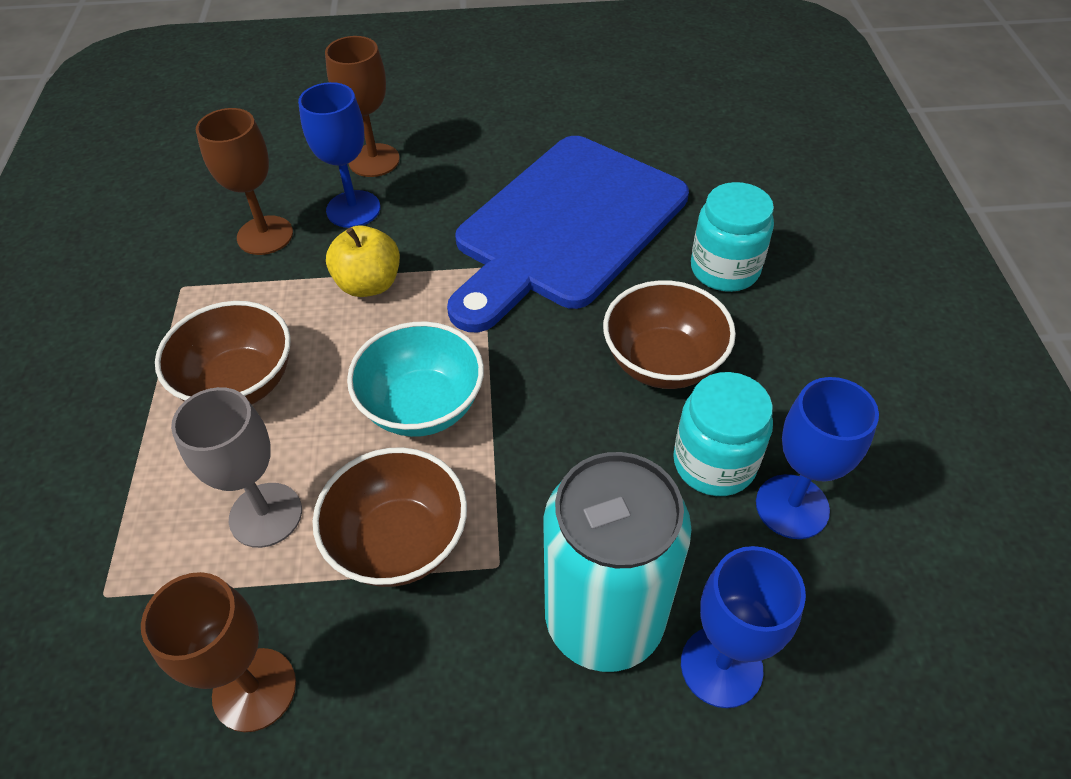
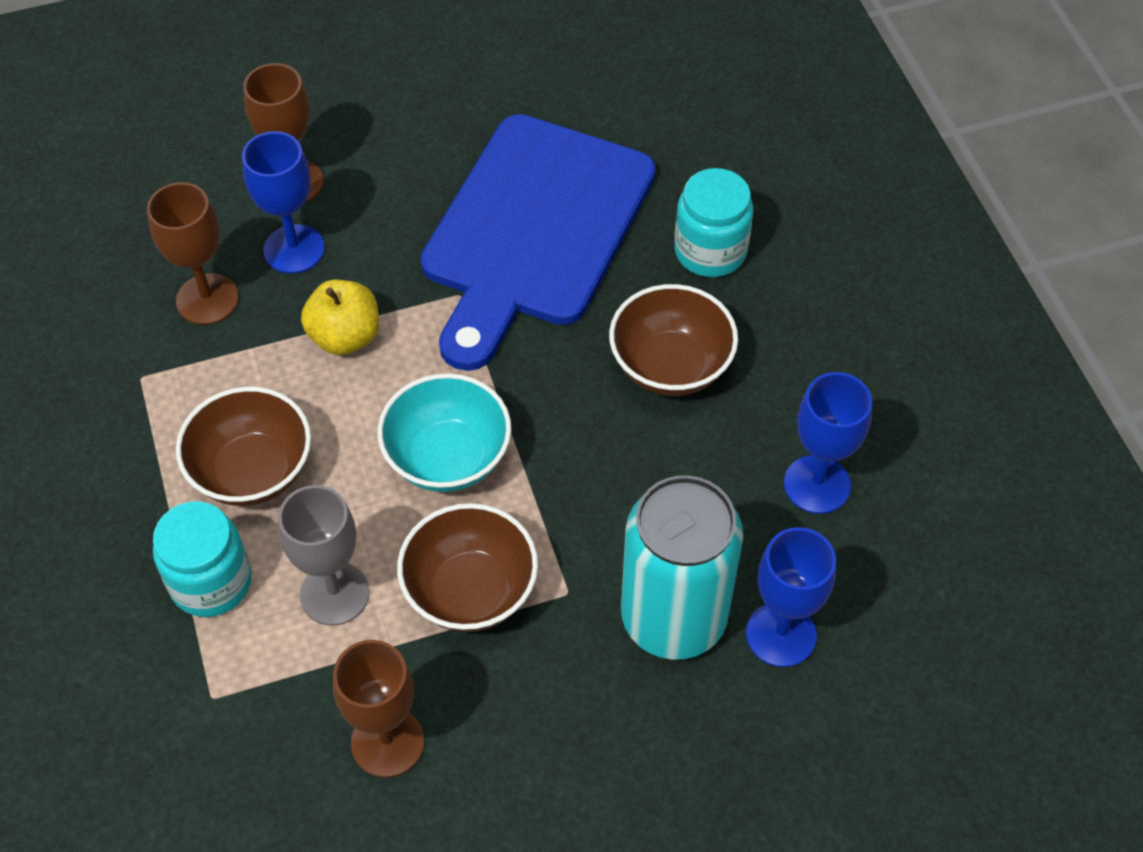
camera: 15 degrees left, 5 degrees up
turquoise jar [673,372,773,496] -> turquoise jar moved to [153,501,252,617]

